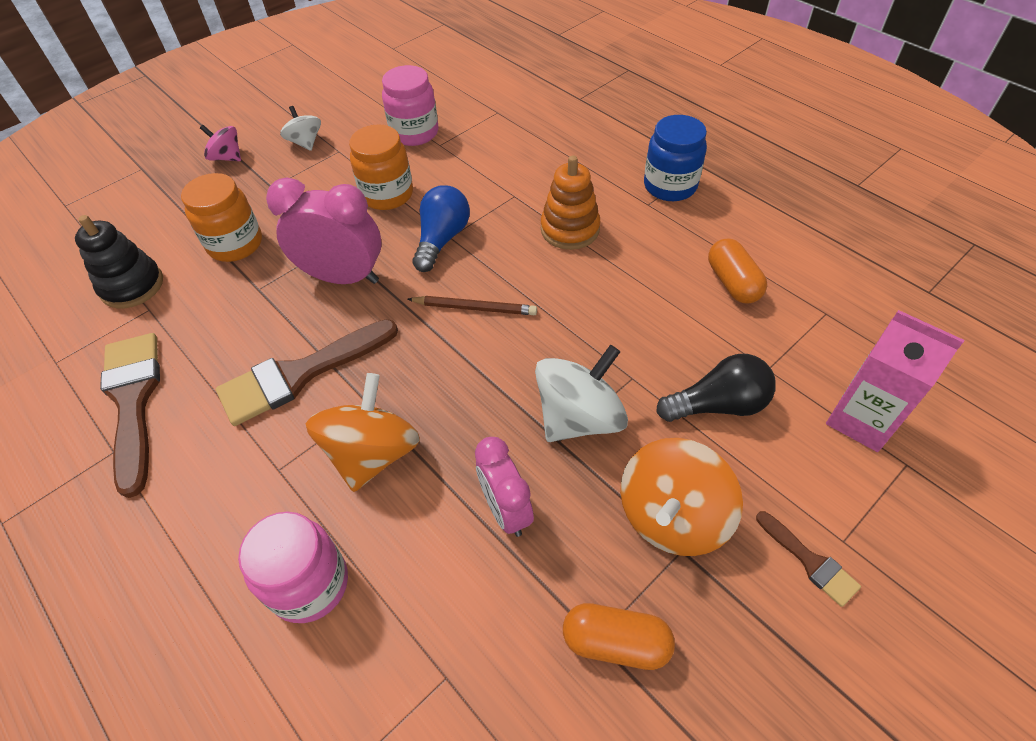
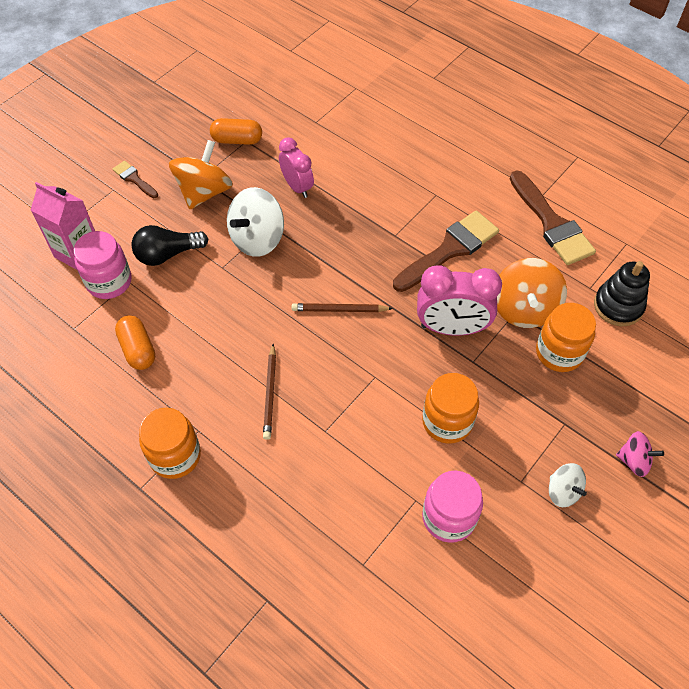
camera: 170 degrees right, 5 degrees up
pink jar [238,512,348,623] -> pink jar moved to [73,231,131,299]
orange spinning top [305,373,420,492] -> orange spinning top moved to [497,258,567,328]
blue light bulb [412,185,470,272] -> none
orange stacking toy [541,155,600,250] -> brown pencil [263,344,276,440]
blue jar [644,115,707,201] -> orange jar [139,408,201,479]

